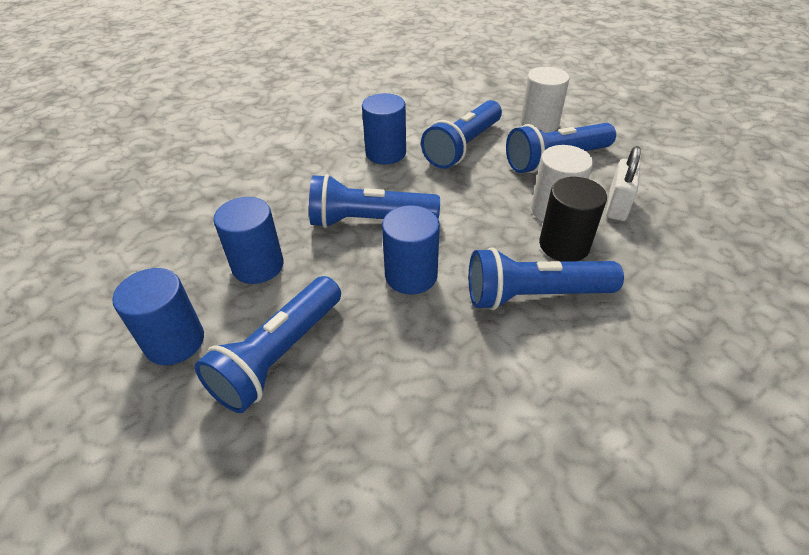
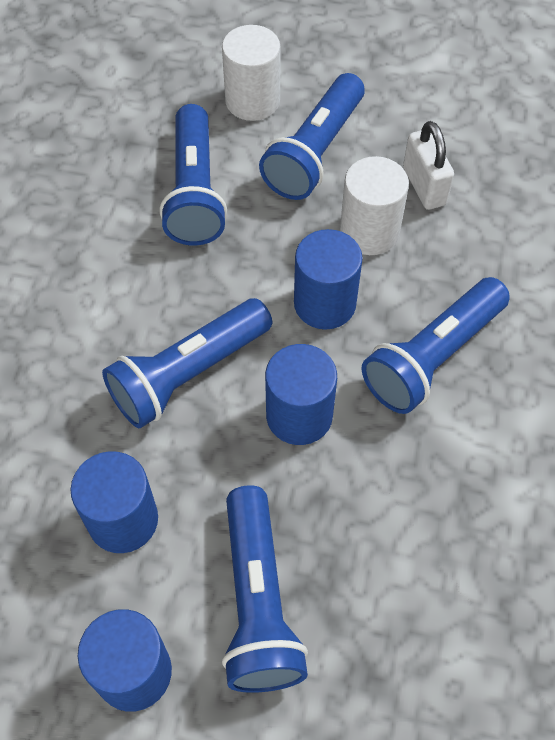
camera: 40 degrees left, 15 degrees up
blue cylinder [362,93,406,164] -> blue cylinder moved to [294,229,363,330]
black cylinder [539,177,607,262] -> none

